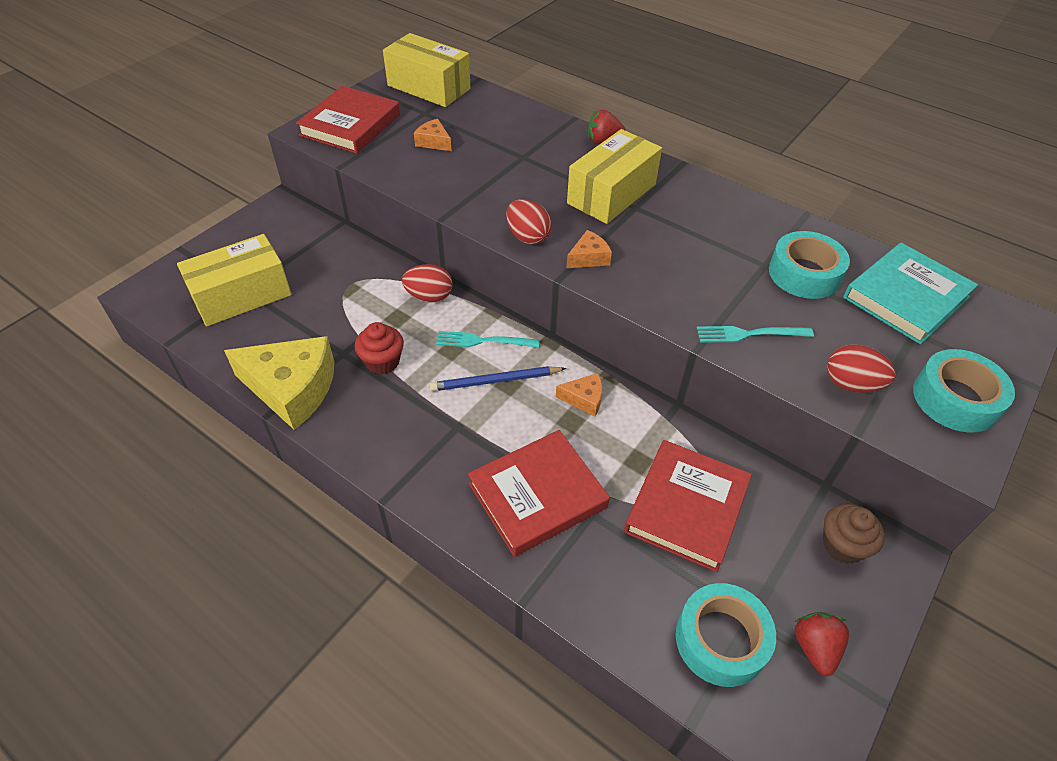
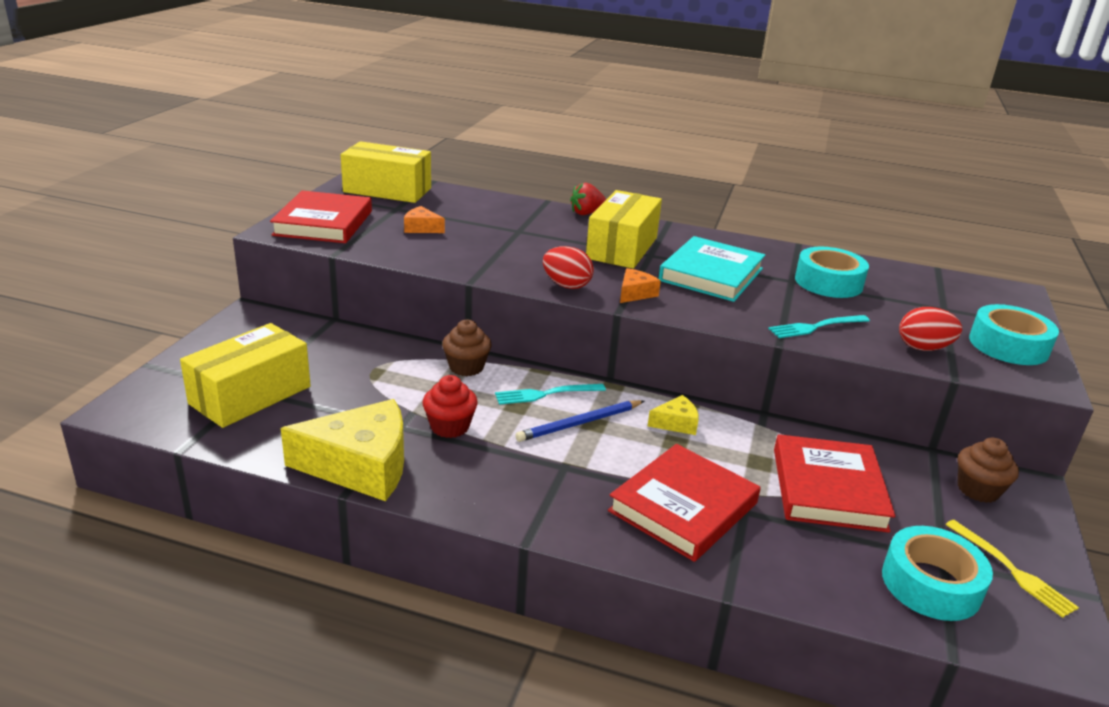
camera: 20 degrees left, 20 degrees down
red egg [402,264,452,302] -> brown cupcake [442,319,491,376]
orange cheese [556,373,602,416] -> yellow cheese [648,395,699,435]
red strawberry [795,612,849,676] -> yellow fork [945,520,1079,618]
turquoise book [843,243,978,344] -> turquoise book moved to [658,236,765,302]

